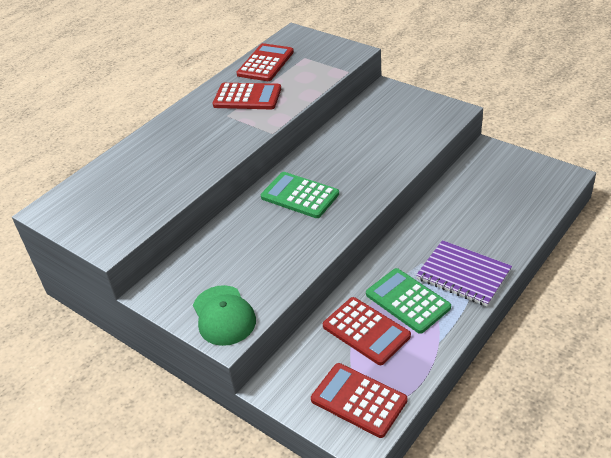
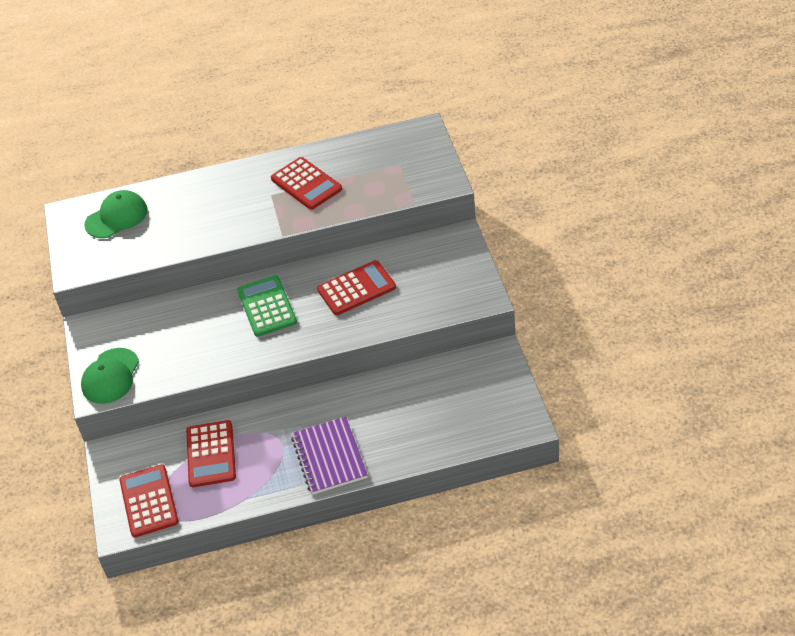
camera: 40 degrees right, 5 degrees up
red calculator [237,43,294,81] -> red calculator moved to [317,260,396,315]
green calculator [366,268,451,334] -> none
none -> green cap [84,190,148,238]

